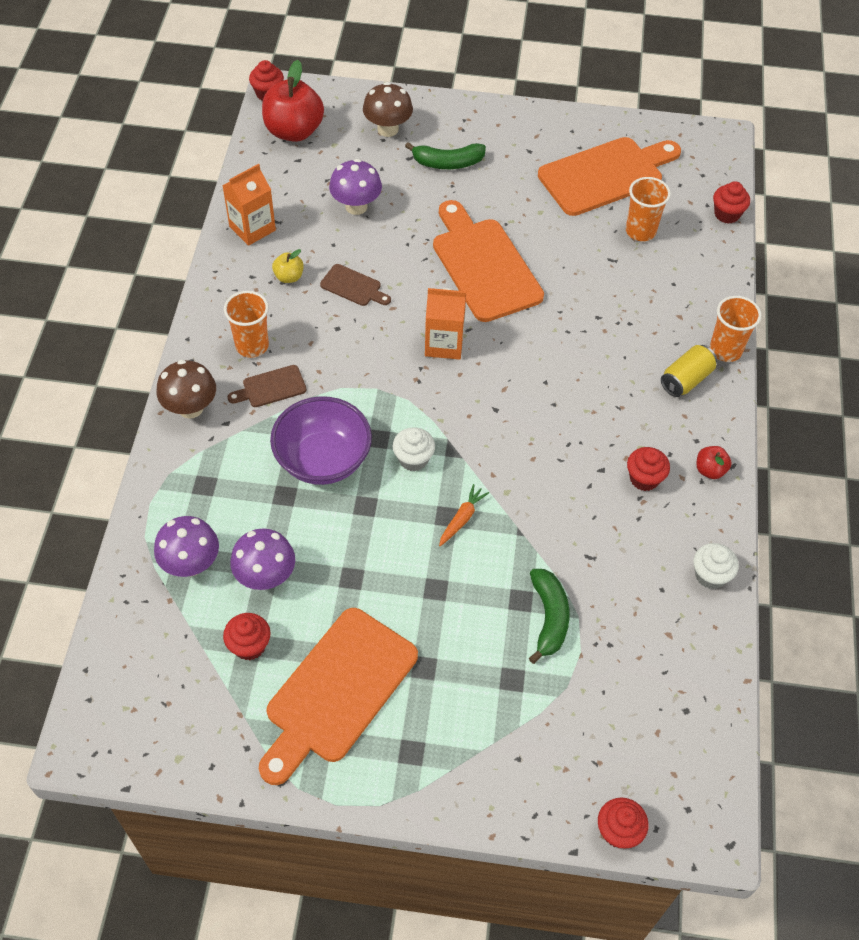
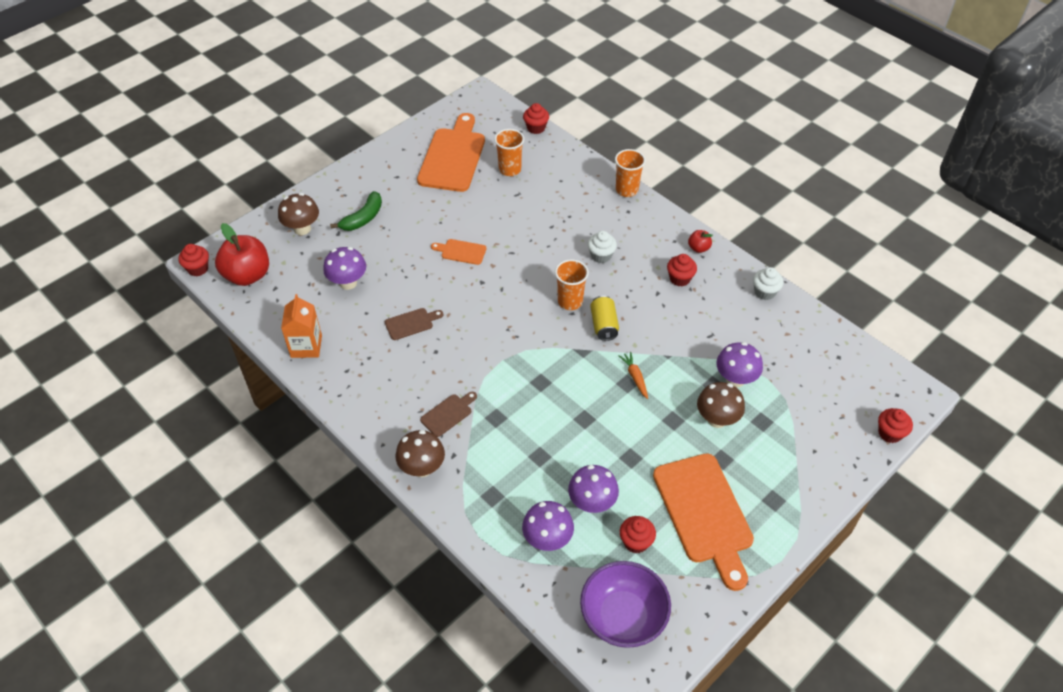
camera: 50 degrees left, 5 degrees down
orange cup [224,291,269,358] -> orange cup moved to [555,259,589,310]
brown cutting board [227,365,306,407] -> brown cutting board turned 150 degrees counterclockwise [420,392,477,437]
purple bowl [270,396,372,485] -> purple bowl moved to [580,561,671,648]
yellow apple [272,249,304,283] -> none
white cupcake [392,427,435,471] -> white cupcake moved to [588,231,617,263]
orange carton [425,288,466,360] -> none
orange cutting board [433,200,544,322] -> orange cutting board [431,239,486,265], size x0.46
green banana [529,569,570,664] -> purple mushroom [716,342,763,387]
yellow can [661,345,717,397] -> yellow can moved to [590,295,619,341]
none -> brown mushroom [697,382,745,428]

